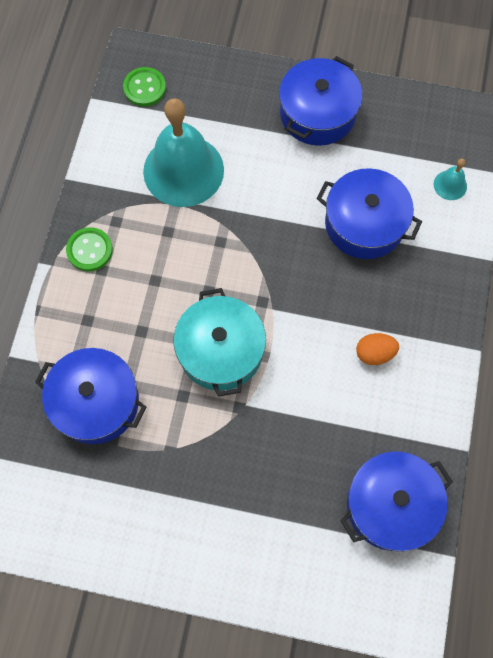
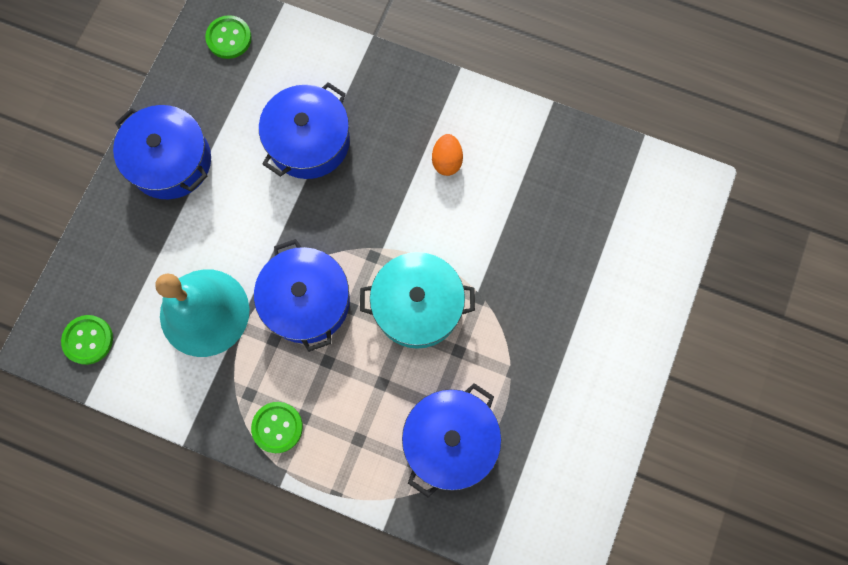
camera: 80 degrees left, 5 degrees up
blue pot [340,451,453,552] -> blue pot moved to [254,239,350,352]
turquoise bell [434,159,467,200] -> none
none -> green button [205,15,252,59]

